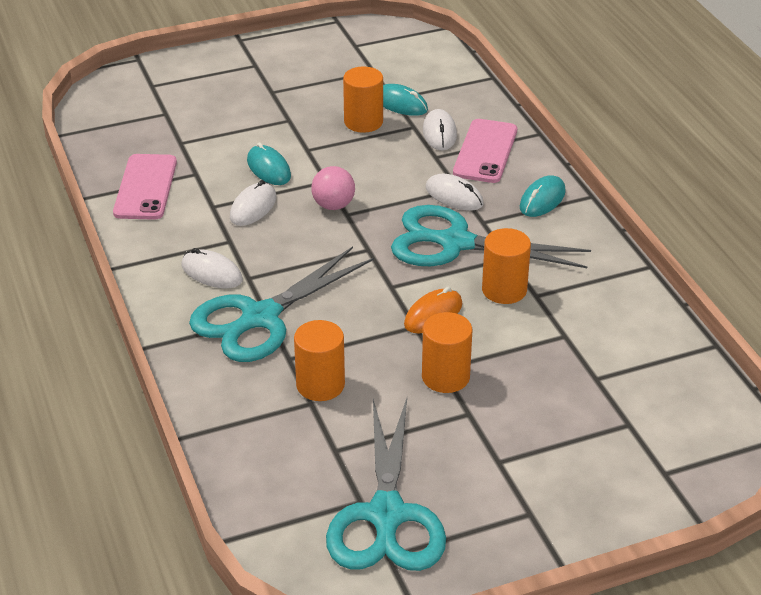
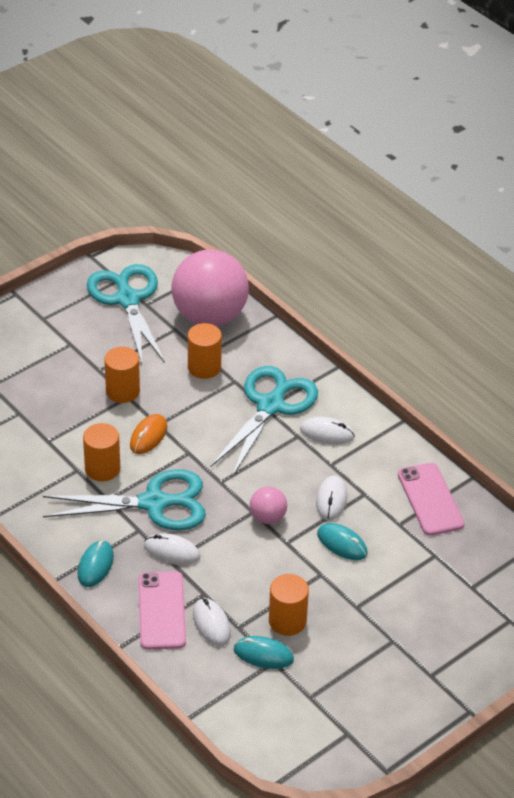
camera: 160 degrees right, 5 degrees up
none -> pink ball [171,250,249,326]

